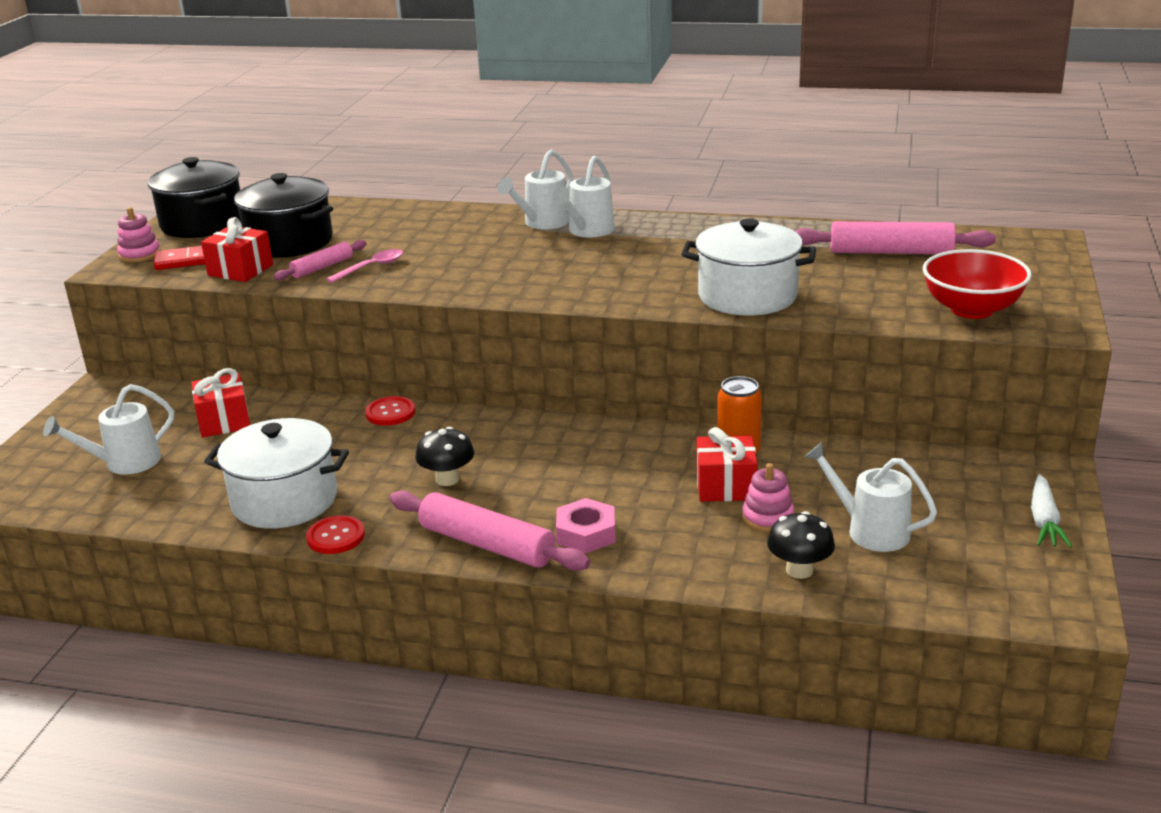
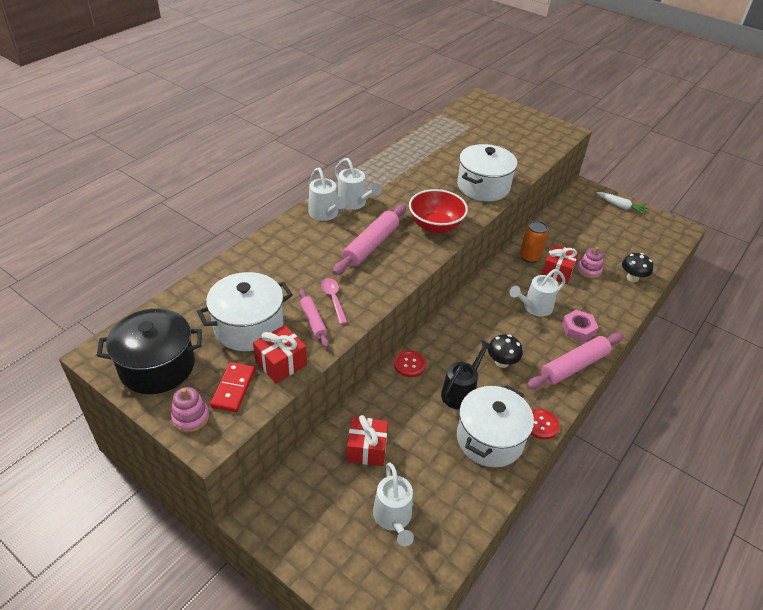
camera: 70 degrees left, 15 degrees up
black pot [234,173,333,258] -> white pot [197,272,293,351]
pink rolling pin [795,221,996,254] -> pink rolling pin moved to [332,205,406,275]
white watering can [804,442,937,552] -> white watering can moved to [510,269,566,317]
red bowl [923,249,1032,319] -> red bowl moved to [409,189,468,233]
none -> black watering can [441,340,493,410]

